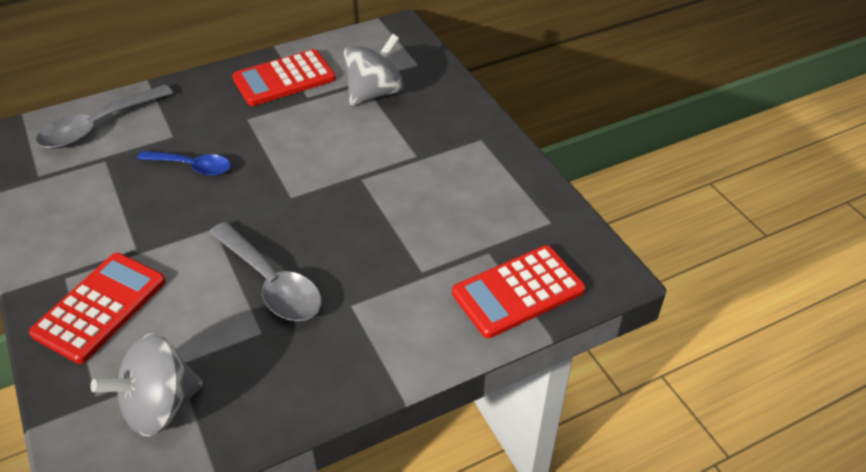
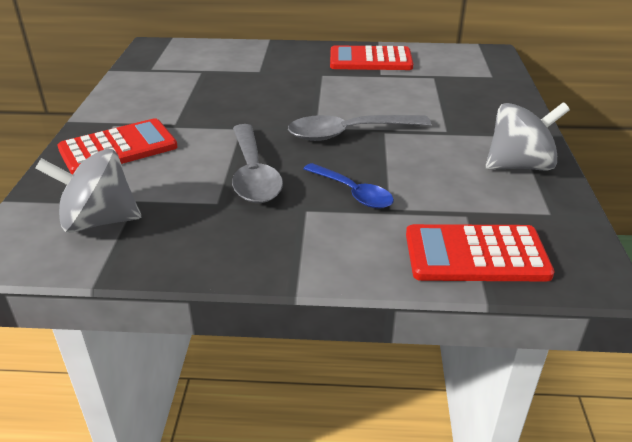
camera: 30 degrees right, 10 degrees down
grey spoon [36,84,173,149] -> grey spoon moved to [288,115,431,141]
blue spoon [137,151,231,176] -> blue spoon moved to [303,163,394,209]
grey spinning top [344,34,404,105] -> grey spinning top moved to [486,102,570,170]

